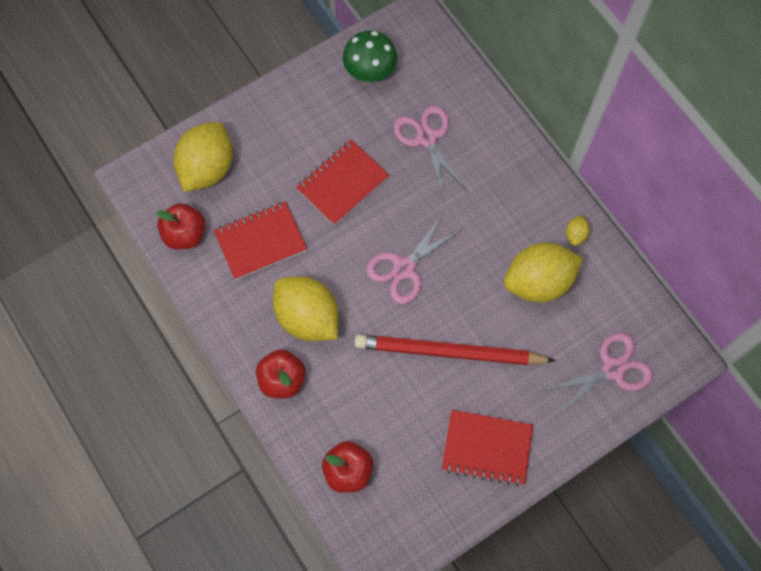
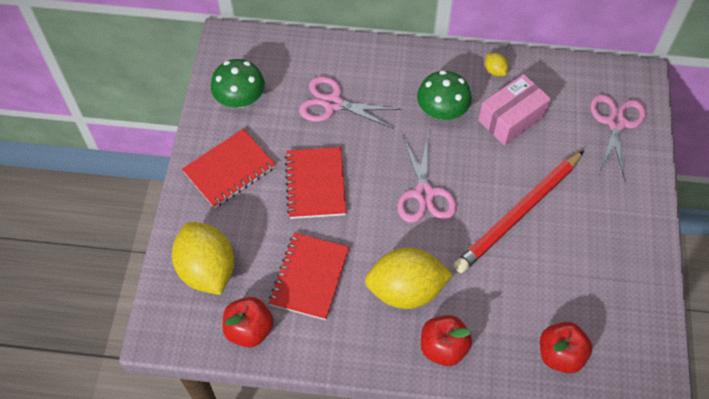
camera: 50 degrees left, 10 degrees down
red notebook [442,410,533,486] -> red notebook moved to [182,129,276,208]
yellow lemon [504,243,583,302] -> pink box [478,74,551,146]
none -> green mushroom [417,70,472,120]

